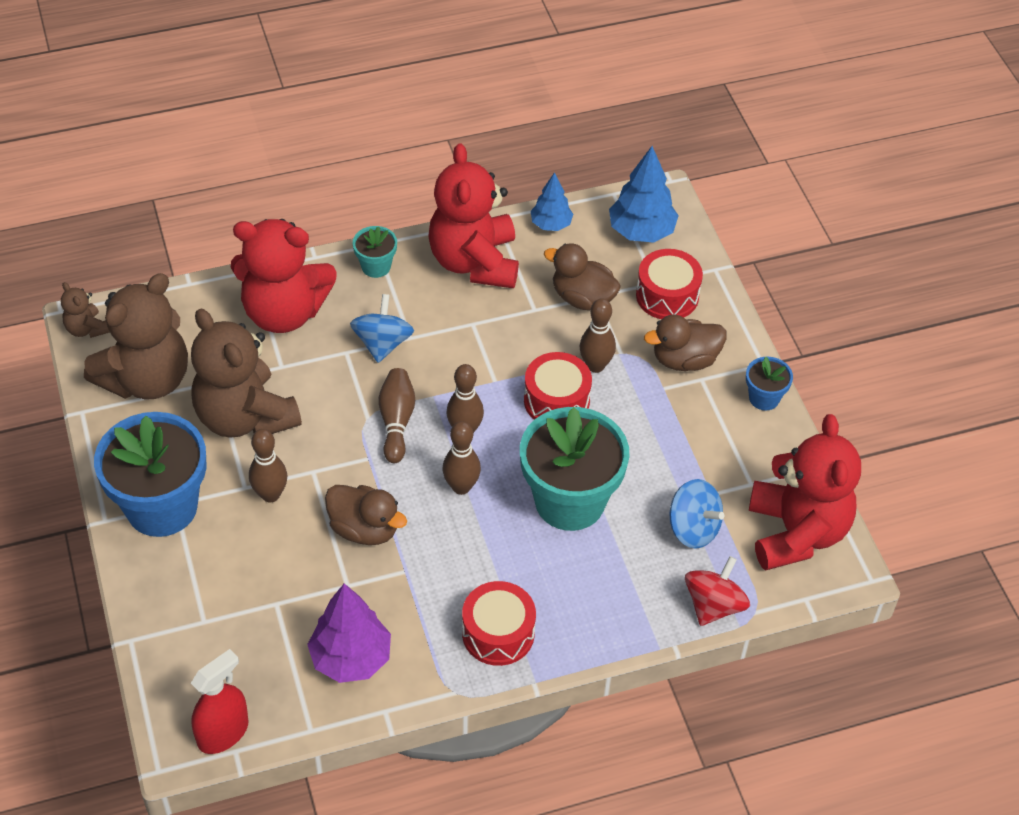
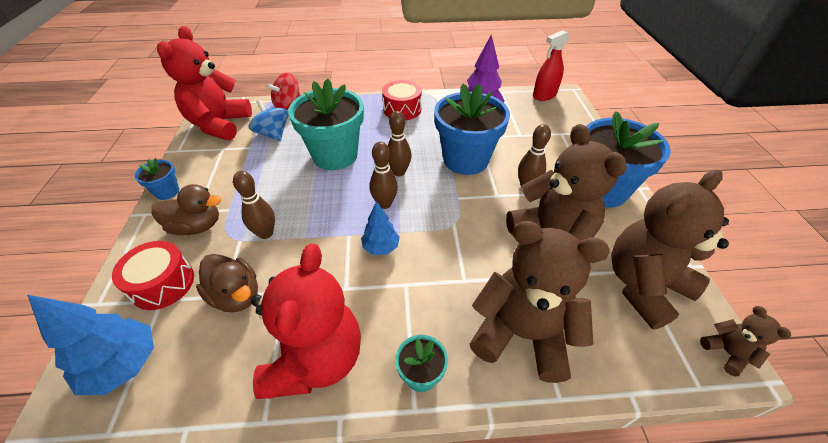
camera: 165 degrees left, 5 degrees down
red teddy bear [231,219,337,333] -> brown teddy bear [470,221,610,383]
brown duck [325,485,407,545] -> blue flower pot [434,84,510,175]
blue spinning top [350,294,414,363] -> none
brown bowling pin [379,368,415,463] -> none
red drum [524,352,592,420] -> none
blue tree [531,172,573,231] -> blue tree moved to [361,201,400,255]

